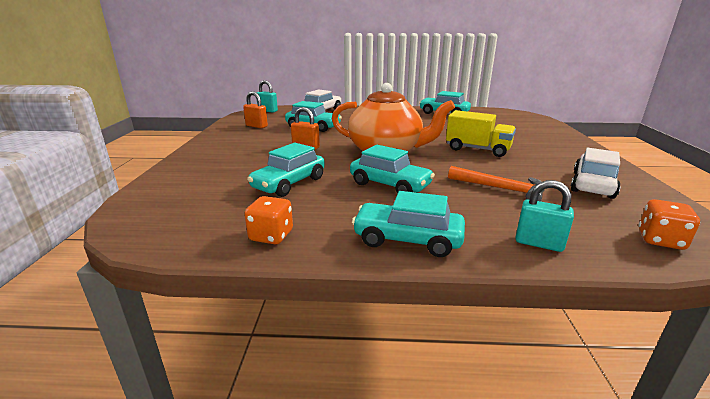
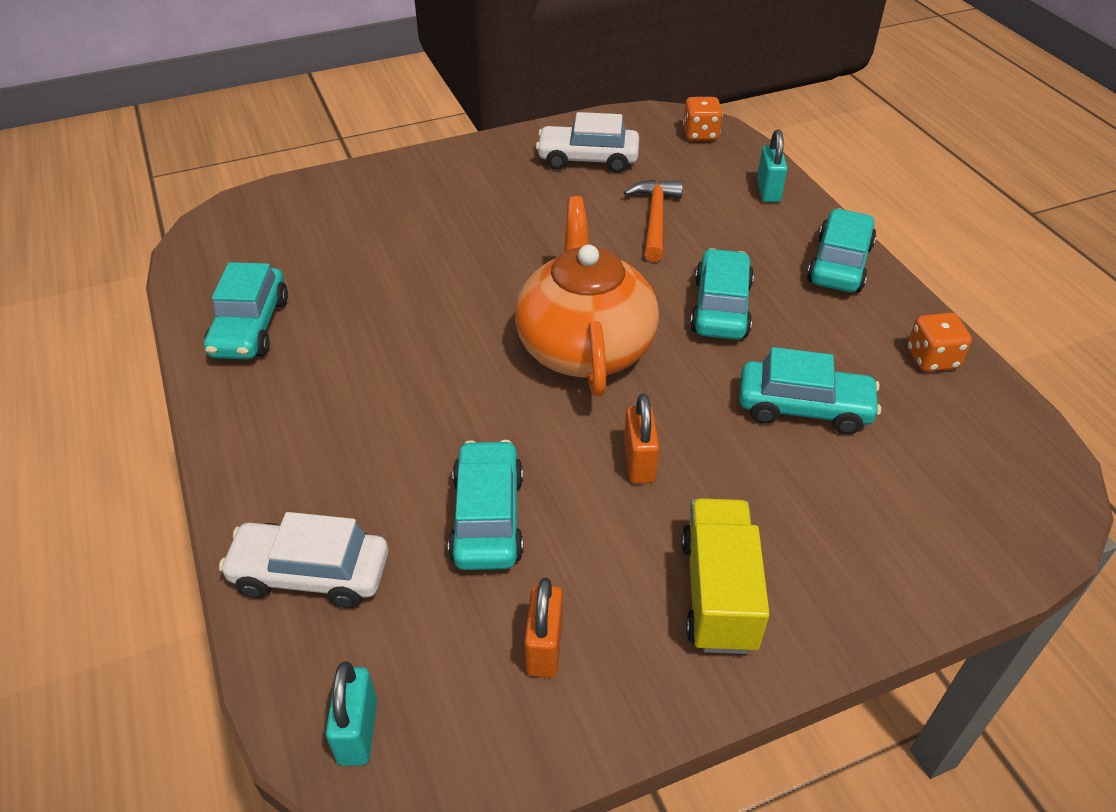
camera: 115 degrees left, 20 degrees up
turquoise car [352,191,465,257] -> turquoise car turned 150 degrees counterclockwise [807,208,877,293]
yellow truck [446,110,516,157] -> yellow truck moved to [681,498,770,654]

